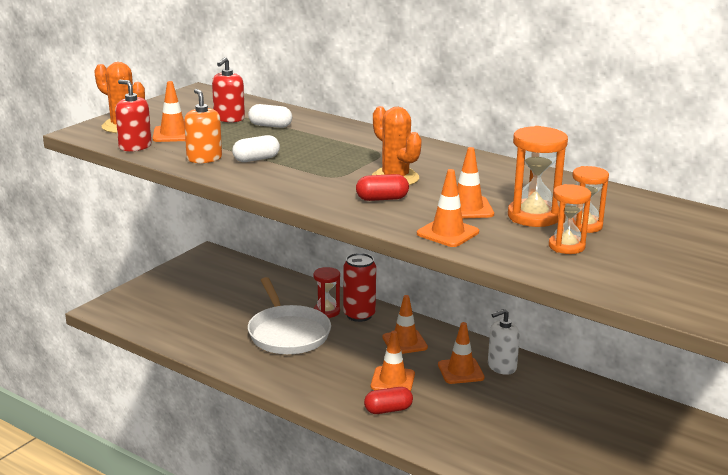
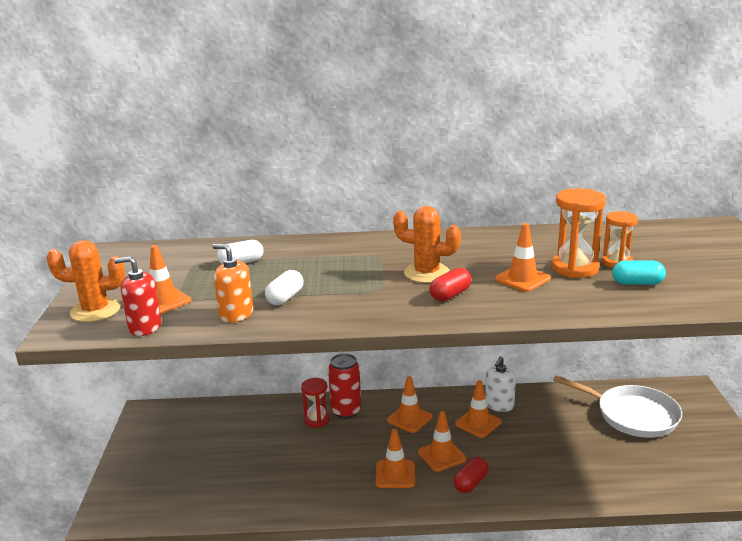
camera: 35 degrees left, 0 degrees up
red soap dispenser [212,57,245,122] -> none
white pan [248,277,331,354] -> white pan moved to [553,375,682,438]
orange traffic cone [417,169,479,247] -> orange traffic cone moved to [376,429,415,488]
orange hourglass [549,184,591,254] -> turquoise capsule [612,260,666,285]

